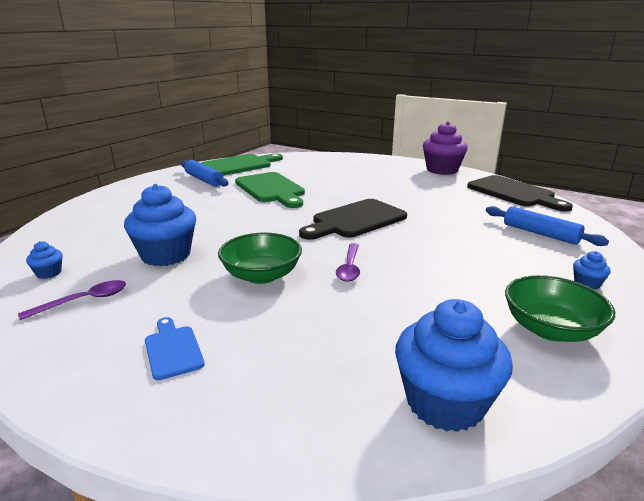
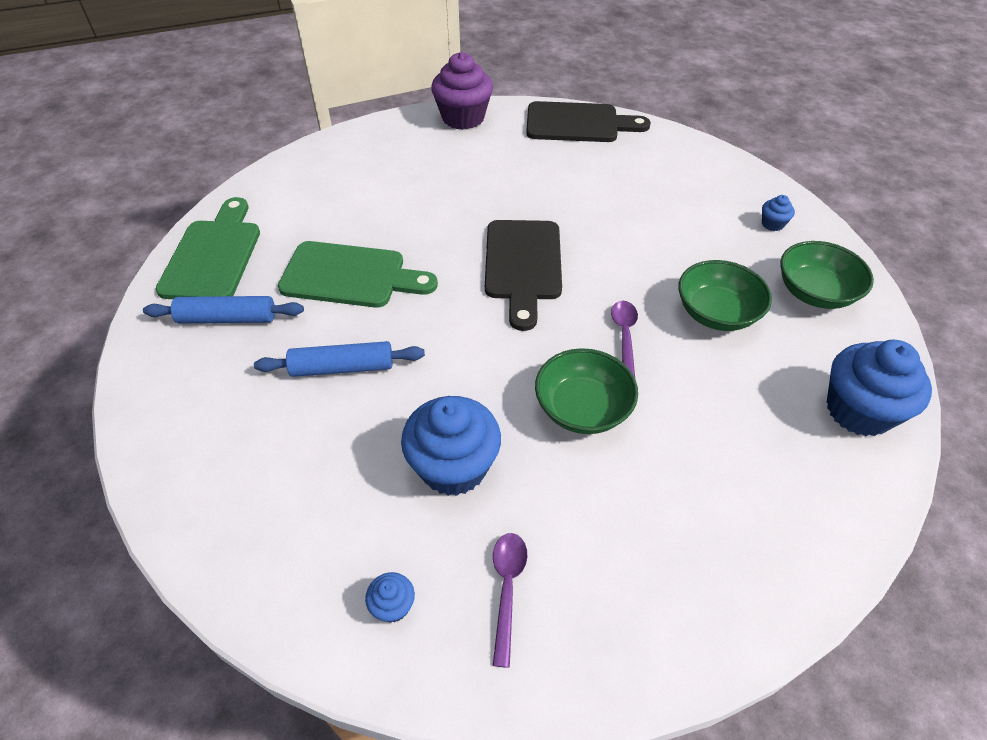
camera: 50 degrees left, 25 degrees up
blue cutting board [145,317,205,380] -> none
purple spoon [336,243,360,282] -> purple spoon turned 135 degrees counterclockwise [611,301,638,377]
blue rolling pin [486,206,609,246] -> blue rolling pin moved to [254,341,425,377]
none -> green bowl [679,260,772,331]

